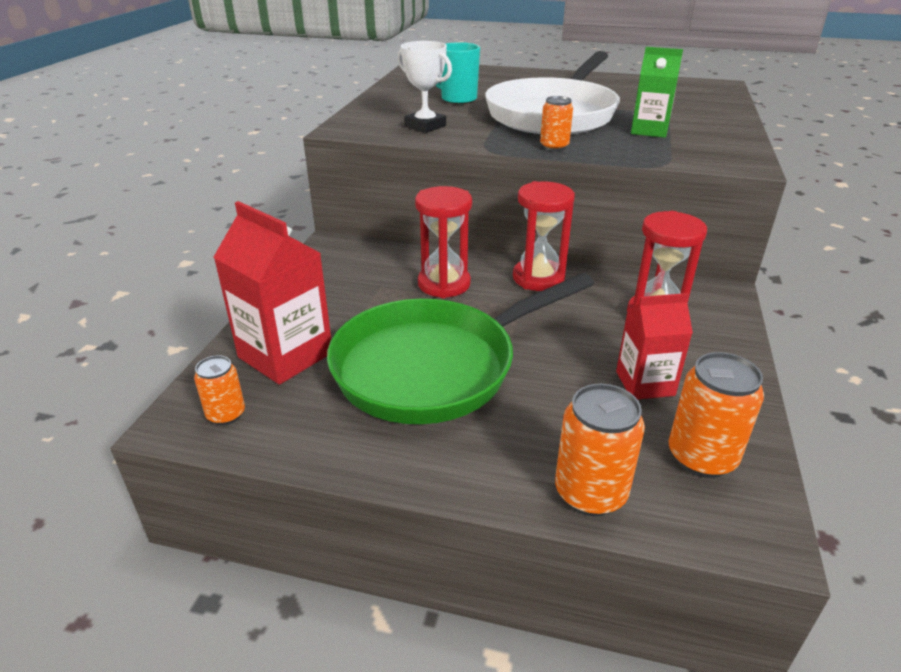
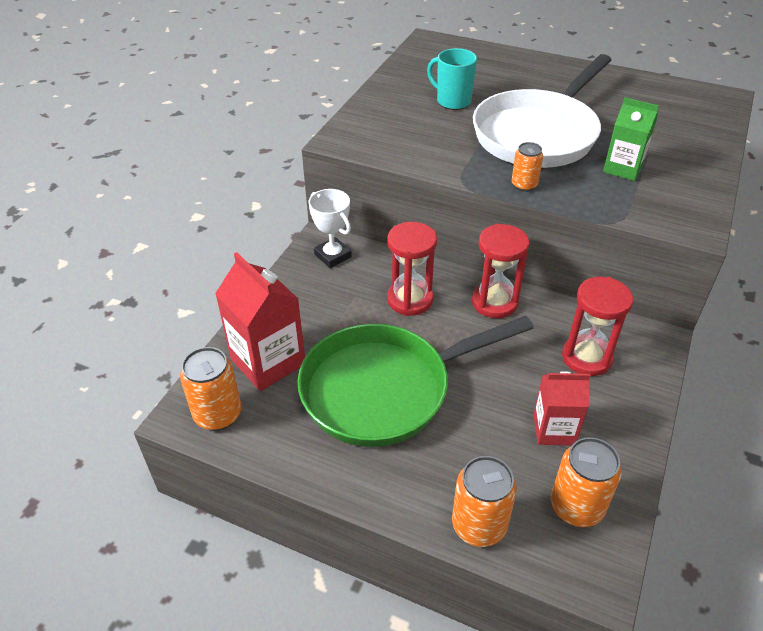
camera: 10 degrees right, 10 degrees up
orange can [194,355,245,425] -> orange can [180,347,242,431], size x1.64
white trophy [398,41,452,133] -> white trophy moved to [308,189,352,268]

